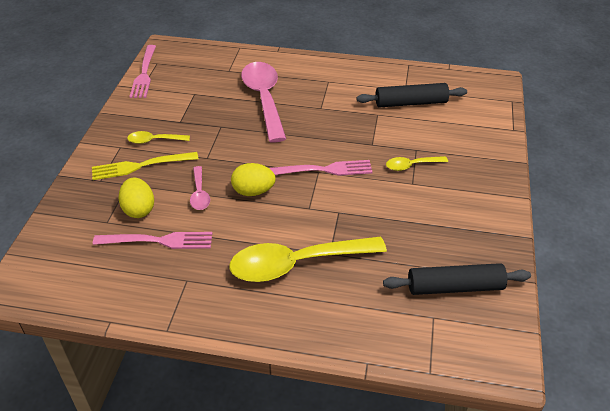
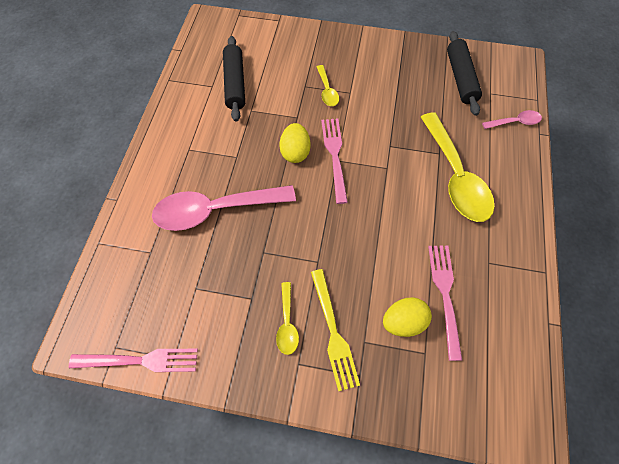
camera: 90 degrees left, 20 degrees up
pink spoon [190,166,210,210] -> pink spoon moved to [482,110,542,129]
yellow egg [231,163,276,196] -> yellow egg moved to [279,123,310,163]

